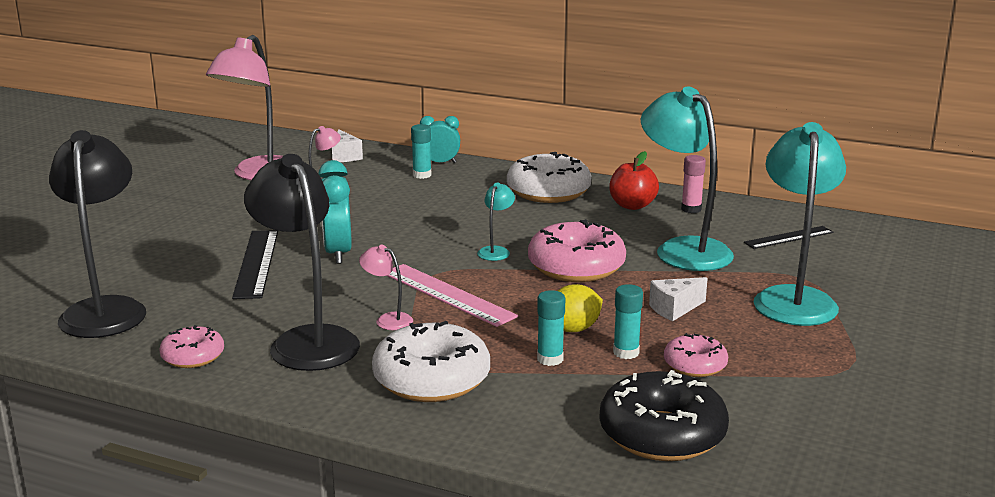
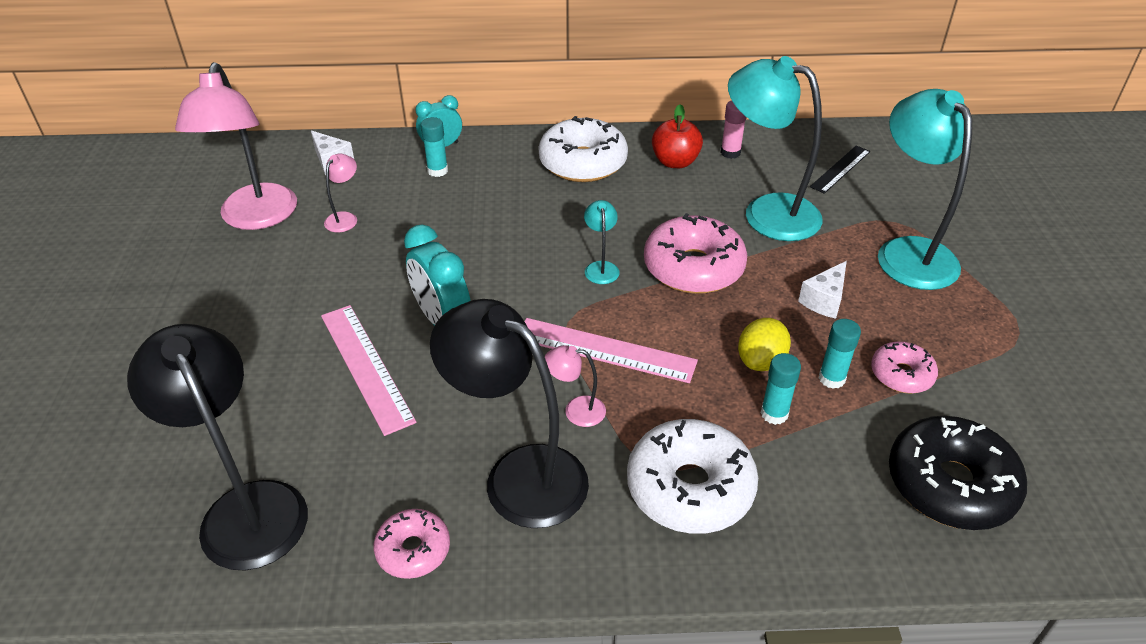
camera: 25 degrees left, 20 degrees up
black ruler [232,230,278,299] -> pink ruler [321,305,417,436]

